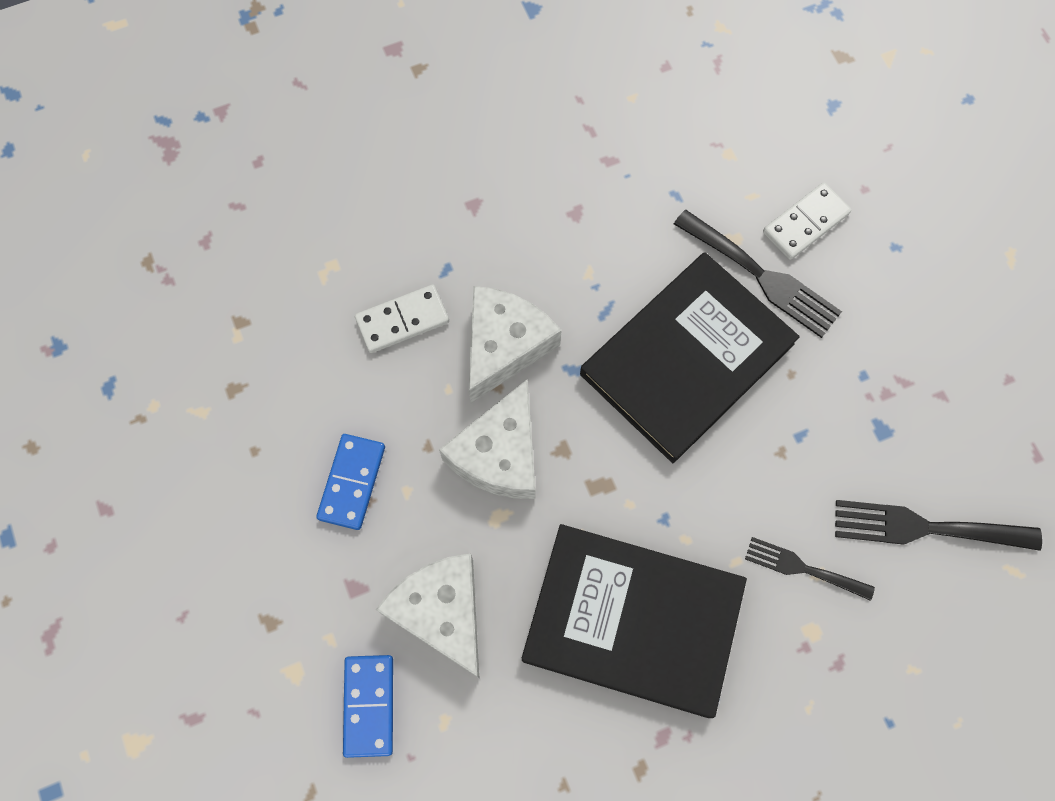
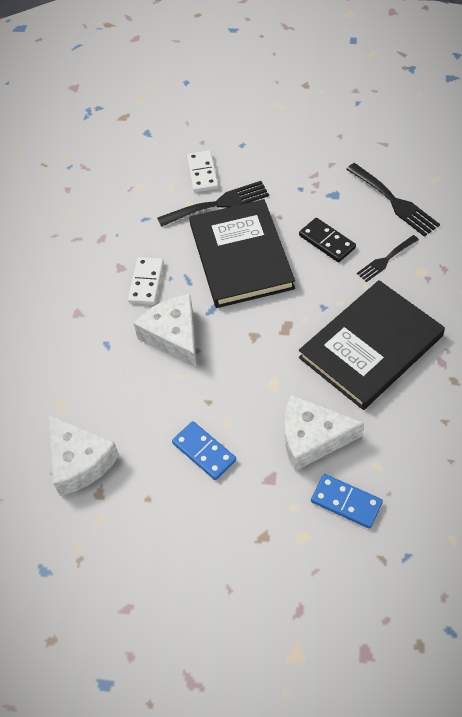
camera: 55 degrees left, 15 degrees down
white domino [355,285,449,353] -> white domino moved to [128,257,164,305]
white cheese [439,379,536,499] -> white cheese moved to [48,414,120,496]
black fork [835,500,1042,551] -> black fork turned 75 degrees counterclockwise [346,163,440,237]
none -> black domino [299,218,356,262]

